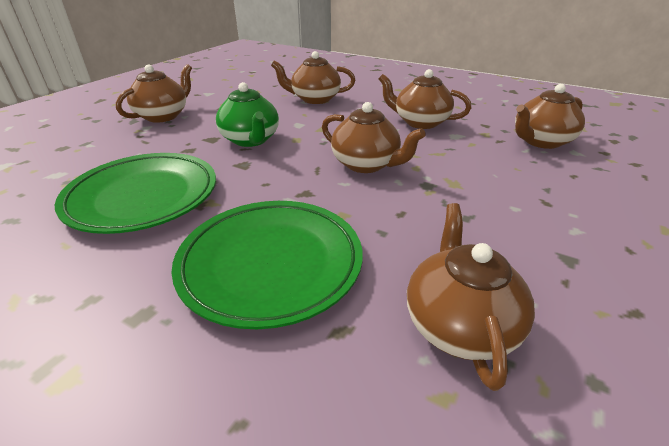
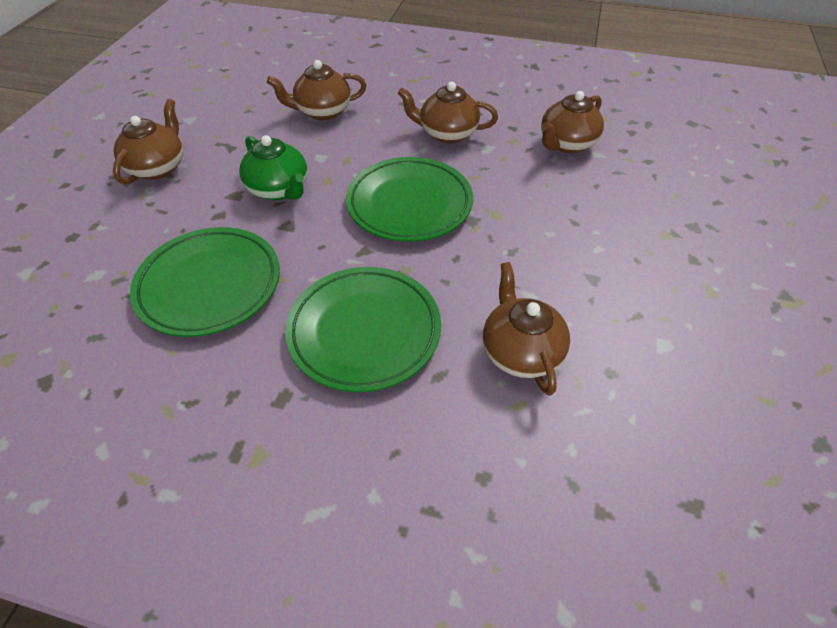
camera: 15 degrees left, 15 degrees up
brown teapot [322,102,426,173] -> green plate [346,157,473,242]

